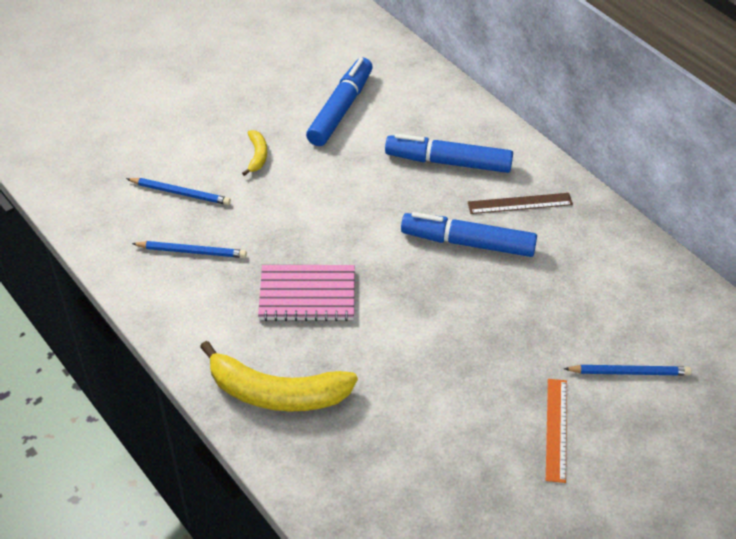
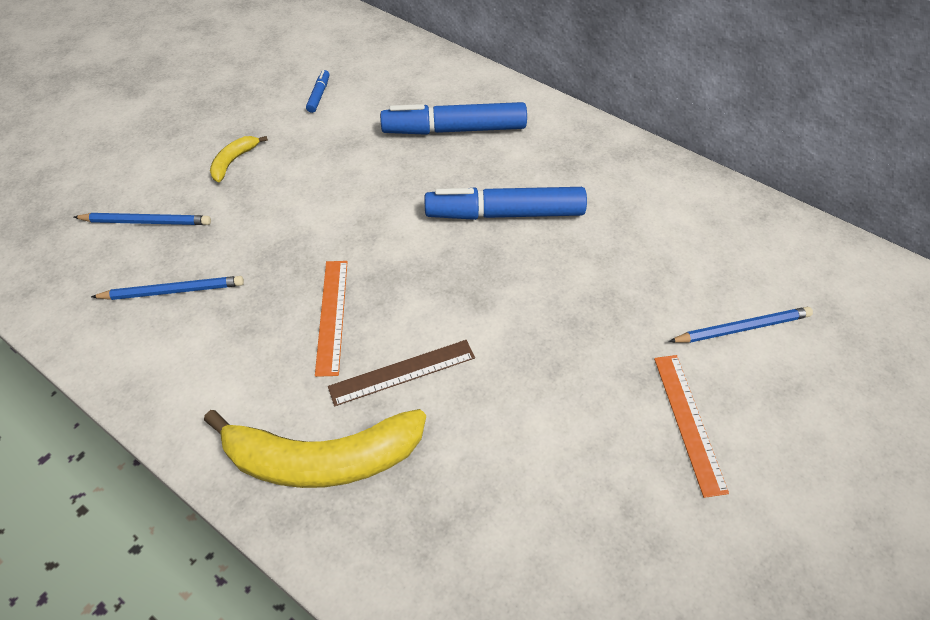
camera: 15 degrees left, 5 degrees up
yellow banana [242,130,267,176] -> yellow banana turned 135 degrees counterclockwise [210,136,268,182]
pink notebook [258,265,355,321] -> orange ruler [315,261,348,377]
blue marker [306,58,373,146] -> blue marker [306,70,329,113], size x0.42
brown ruler [468,193,573,214] -> brown ruler moved to [328,340,475,406]

